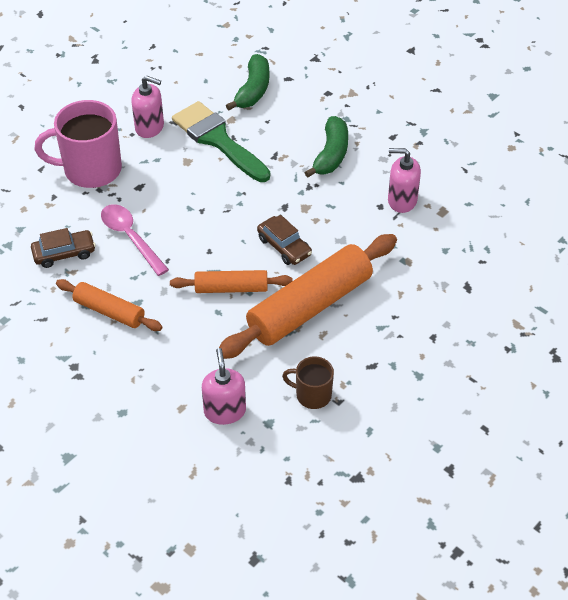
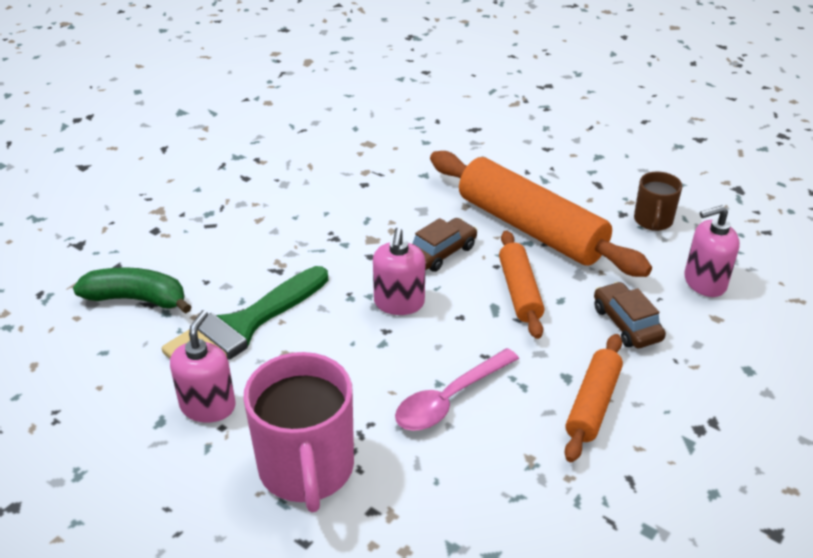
camera: 95 degrees left, 10 degrees down
brown car [31,228,96,268] -> brown car moved to [594,282,666,348]
green banana [304,116,348,177] -> none
pink soap dispenser [388,148,421,213] -> pink soap dispenser moved to [373,227,425,315]

